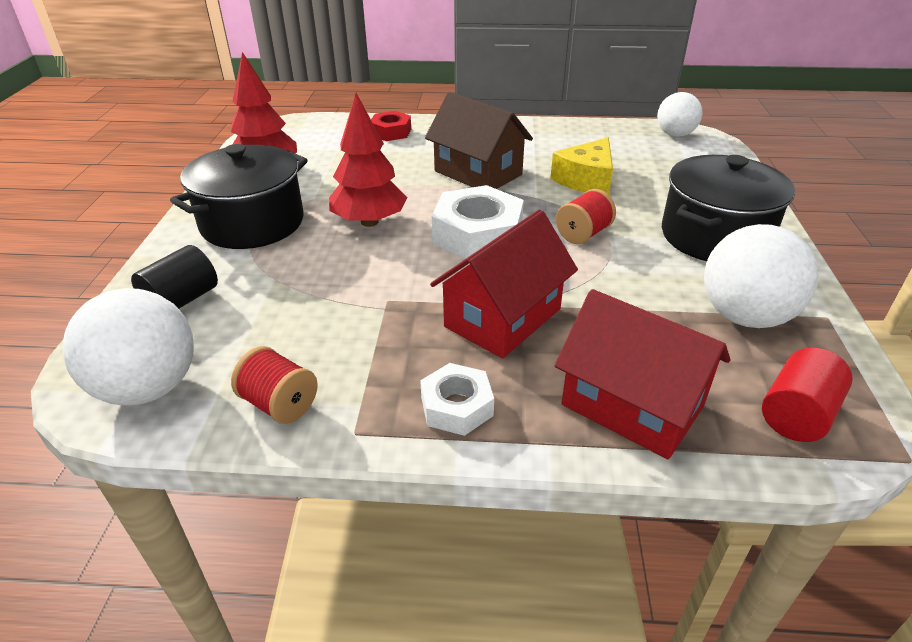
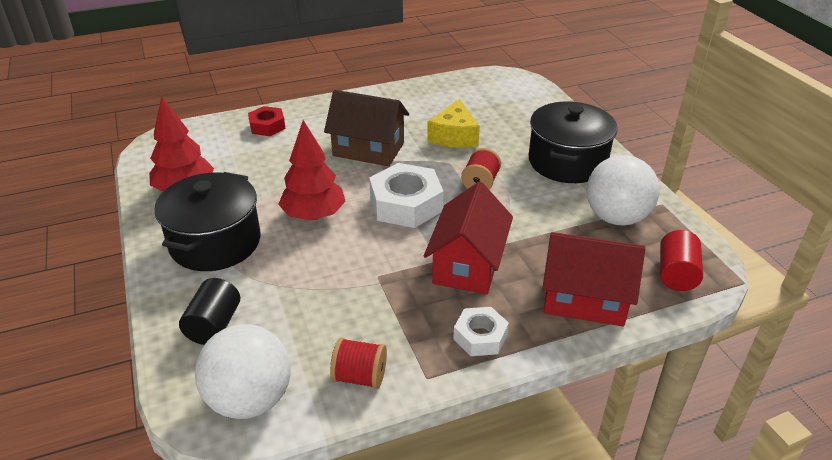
camera: 25 degrees left, 0 degrees up
white ball [657,92,702,137] -> none

